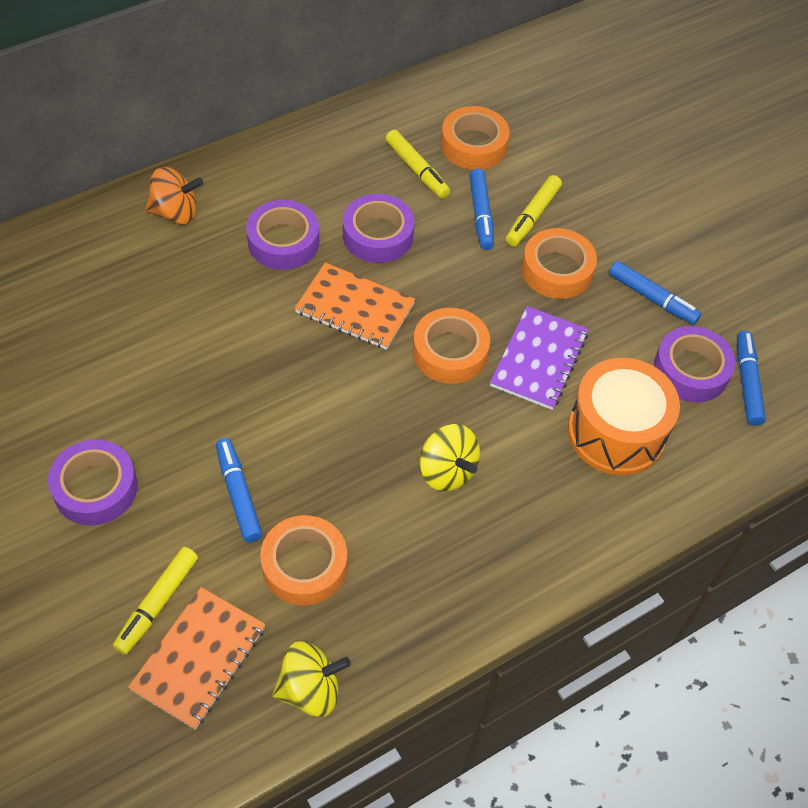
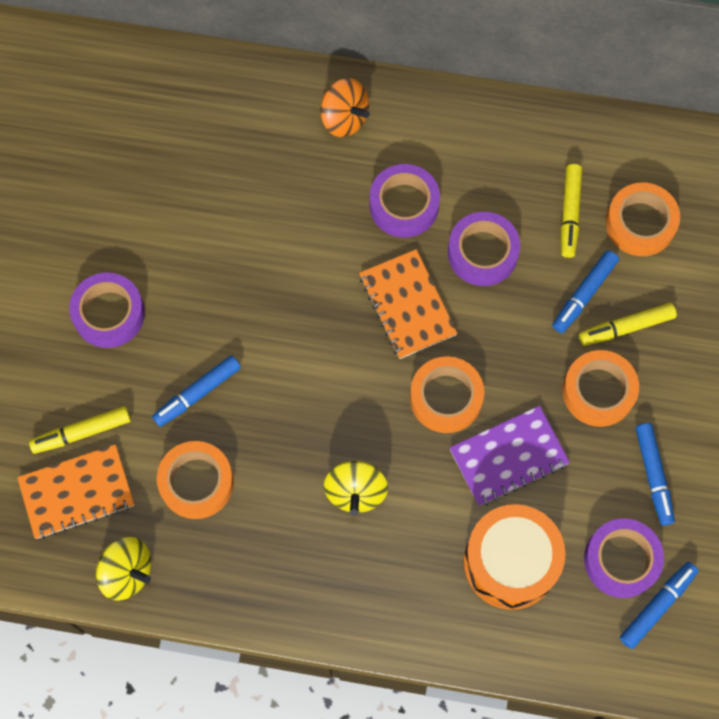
camera: 45 degrees right, 15 degrees up
blue marker [216,438,262,542] -> blue marker turned 150 degrees counterclockwise [152,355,241,427]

